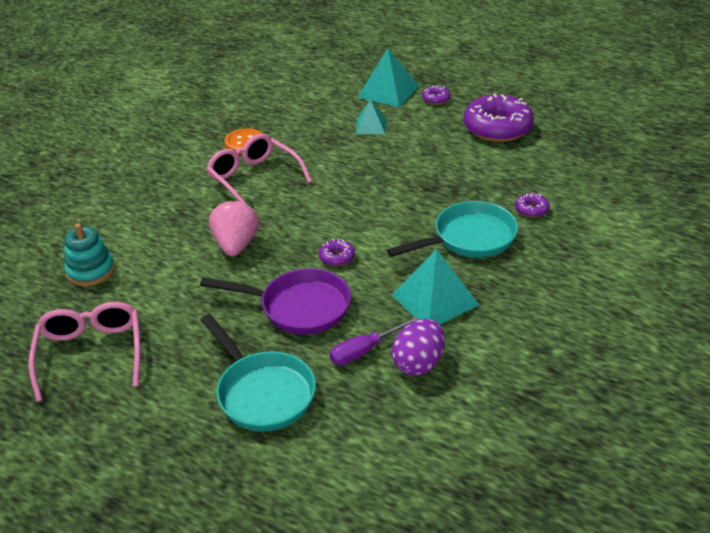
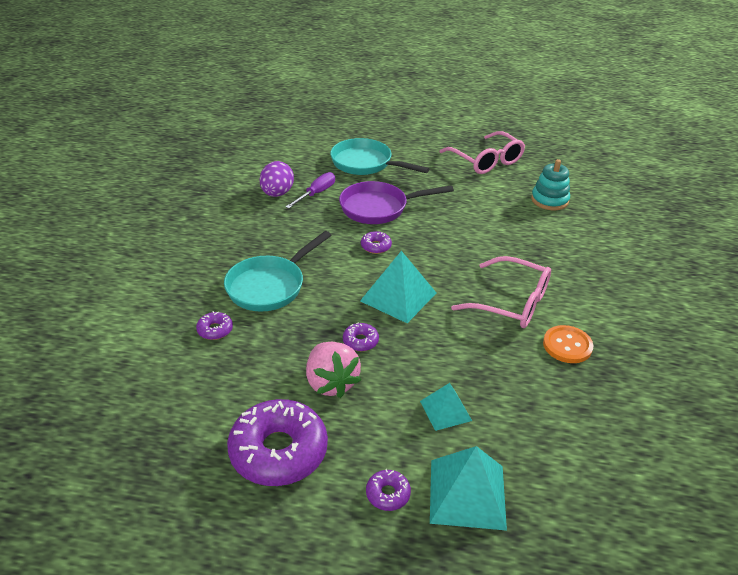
camera: 155 degrees right, 0 degrees up
pink strawberry [209,198,259,256] -> pink strawberry moved to [306,342,361,398]
turquoise pyramid [391,249,479,324] -> turquoise pyramid moved to [360,251,436,323]
none -> purple donut [343,322,379,351]

